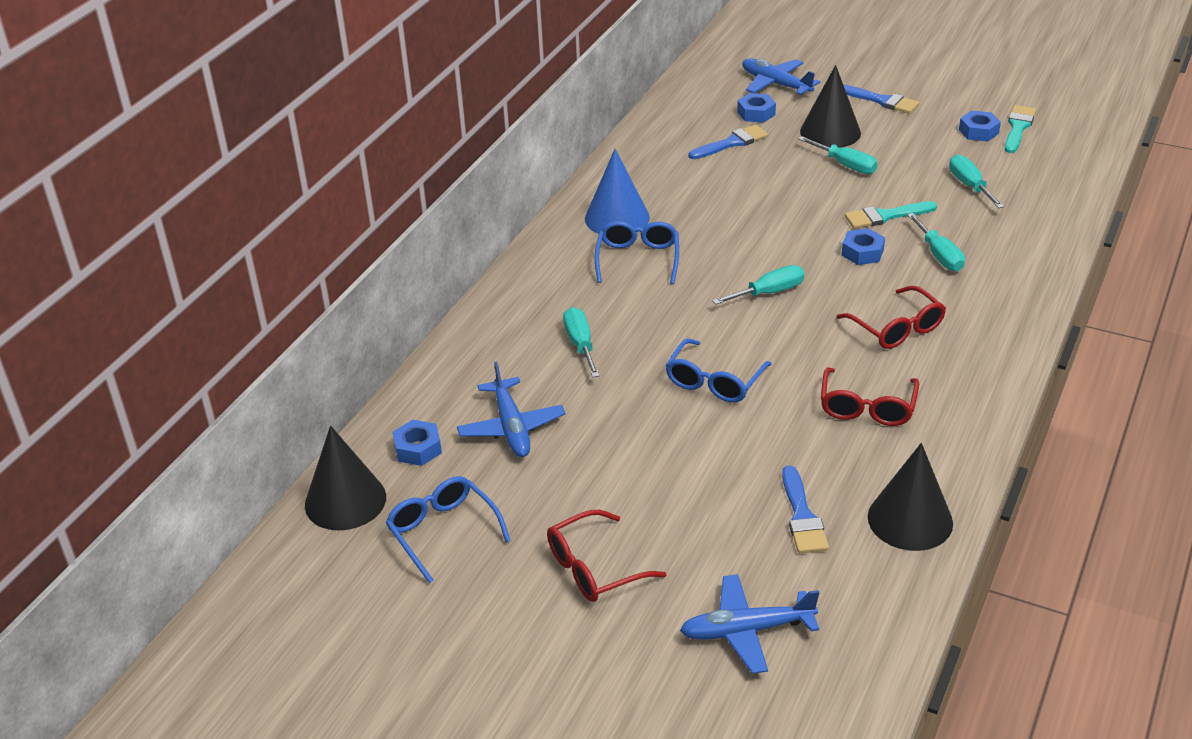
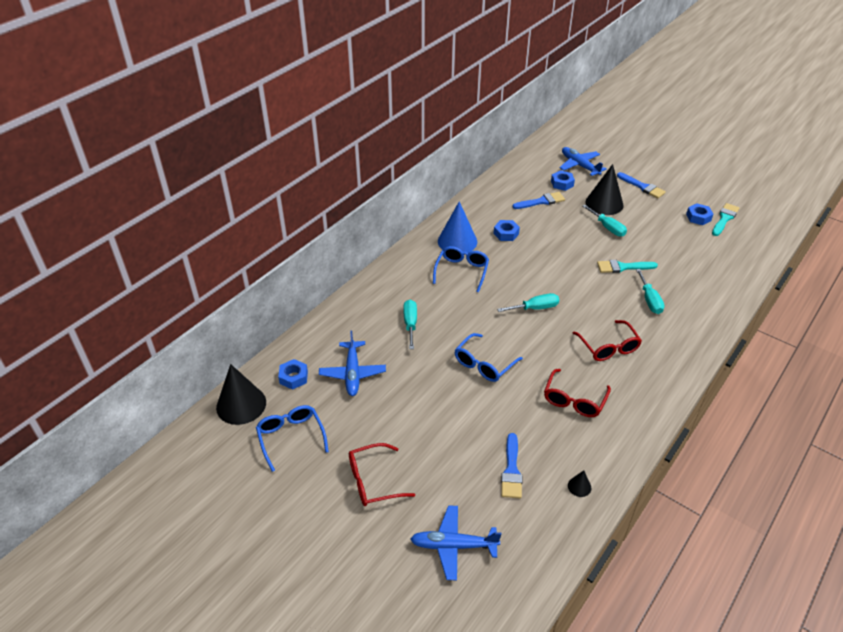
camera: 10 degrees right, 5 degrees up
blue nut [841,228,885,265] -> blue nut moved to [493,220,520,241]
black cone [868,443,953,551] -> black cone [568,470,591,497], size x0.43
turquoise screwdriver [949,155,1005,208] -> none

